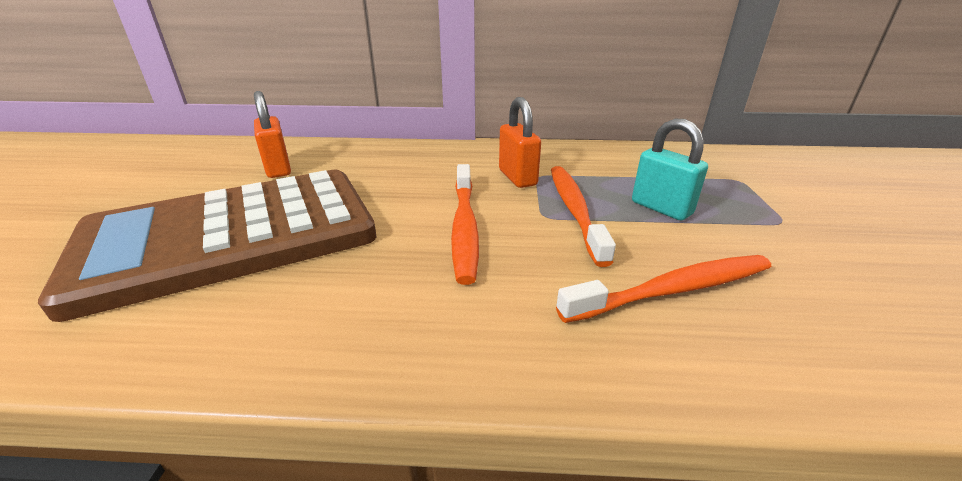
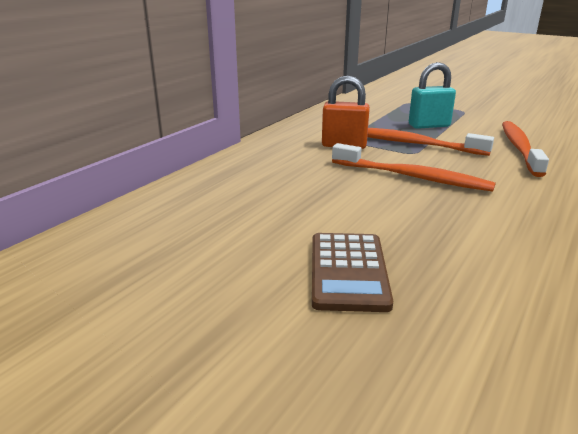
camera: 60 degrees left, 5 degrees down
brown calculator [38,170,377,322] -> brown calculator [312,233,393,312], size x0.42
orange padlock [254,91,291,178] -> none

